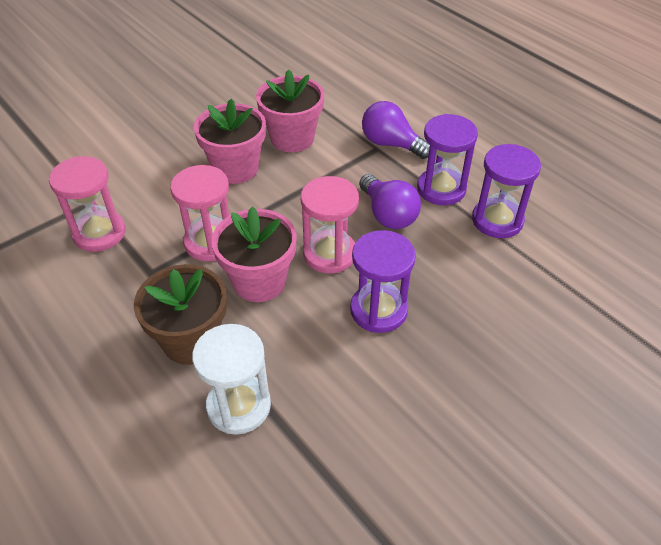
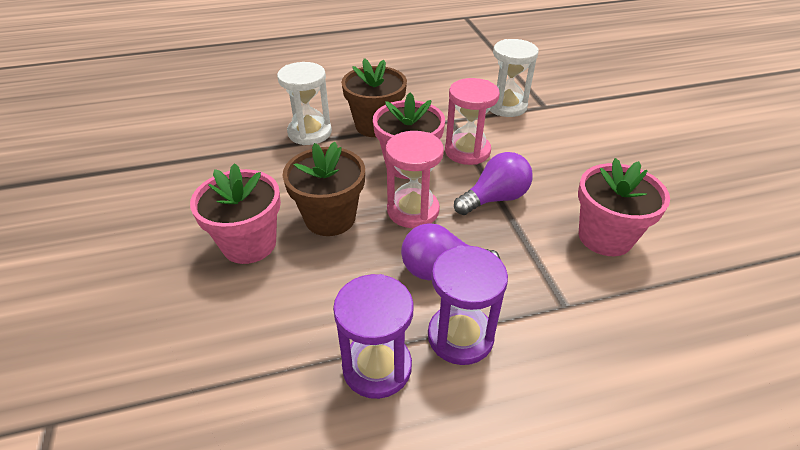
camera: 115 degrees right, 5 degrees down
pink hourglass [49,156,126,252] -> white hourglass [489,39,539,117]
pink flower pot [194,99,266,184] -> pink flower pot moved to [190,163,281,264]
purple hourglass [350,230,416,333] -> brown flower pot [283,142,365,236]
purple light bulb [362,101,430,159] -> purple light bulb moved to [454,152,533,215]

